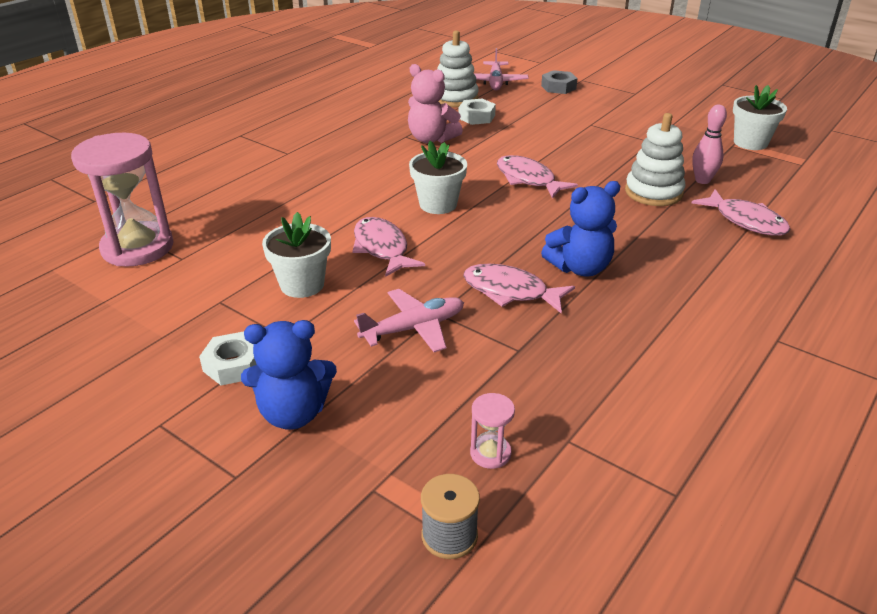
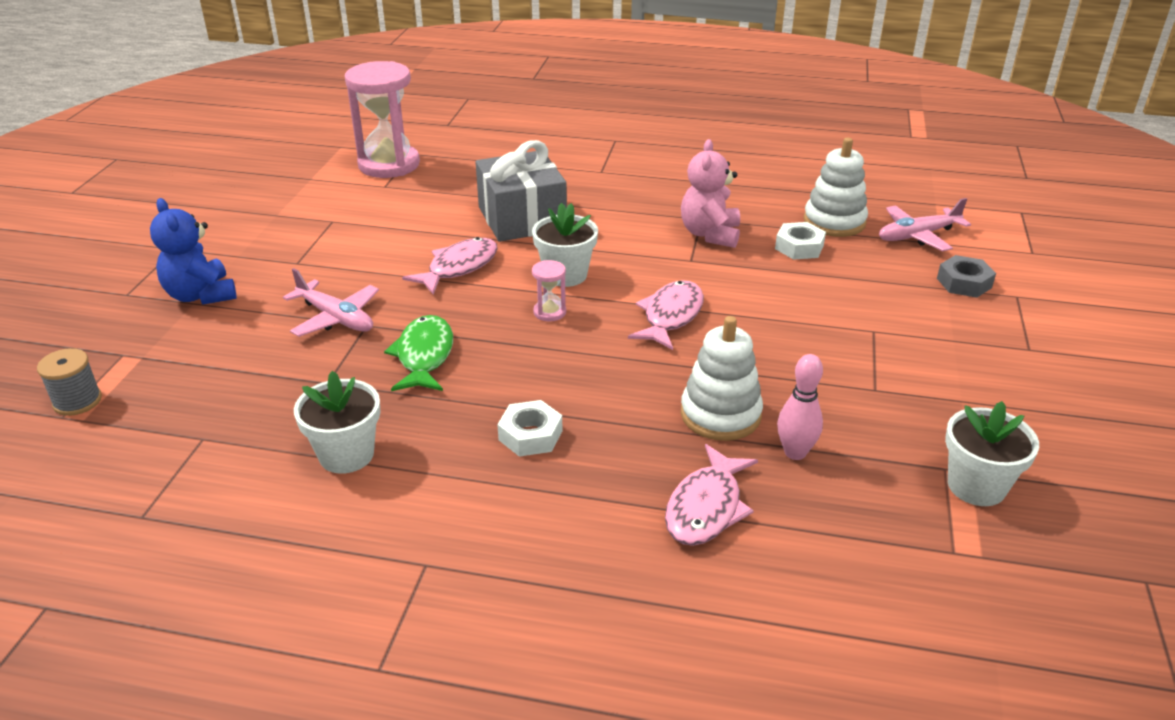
camera: 65 degrees right, 0 degrees up
white nut [199,331,257,385] -> white nut moved to [497,400,563,457]
white flower pot [262,212,331,298] -> white flower pot moved to [294,371,380,474]
pink fish [463,264,575,313] -> green fish [384,315,453,391]
pink hourglass [470,393,515,469] -> pink hourglass moved to [532,260,566,321]
blue teddy bear [541,181,620,276] -> none
none -> grey gift [476,140,567,242]

